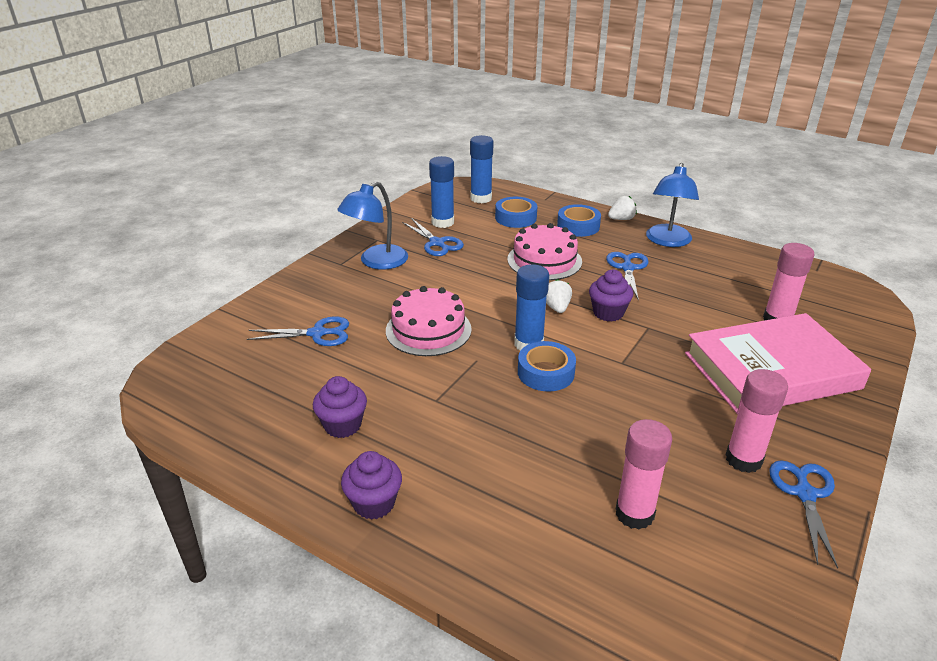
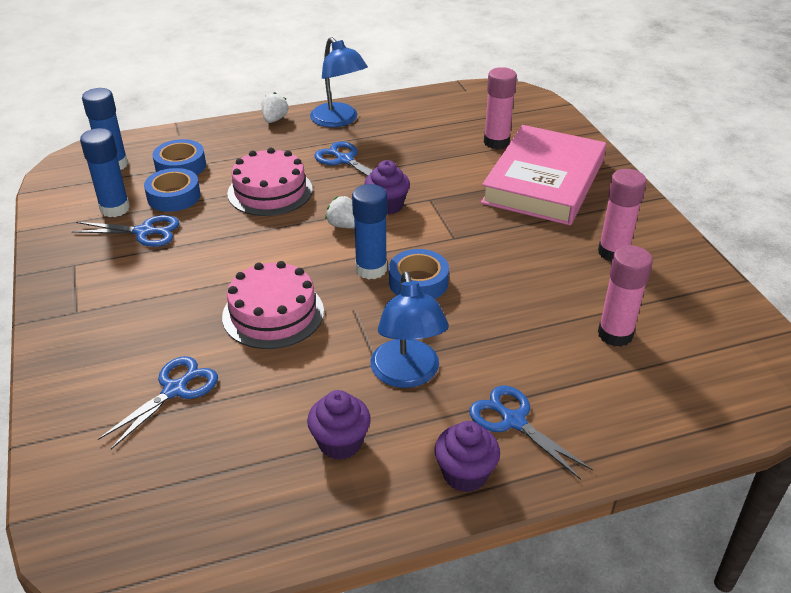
camera: 50 degrees left, 5 degrees up
blue lamp [337,181,408,270] -> blue lamp moved to [370,271,449,388]
blue tape [557,204,601,237] -> blue tape moved to [144,168,200,212]
blue scissors [769,460,838,569] -> blue scissors moved to [469,385,593,480]

